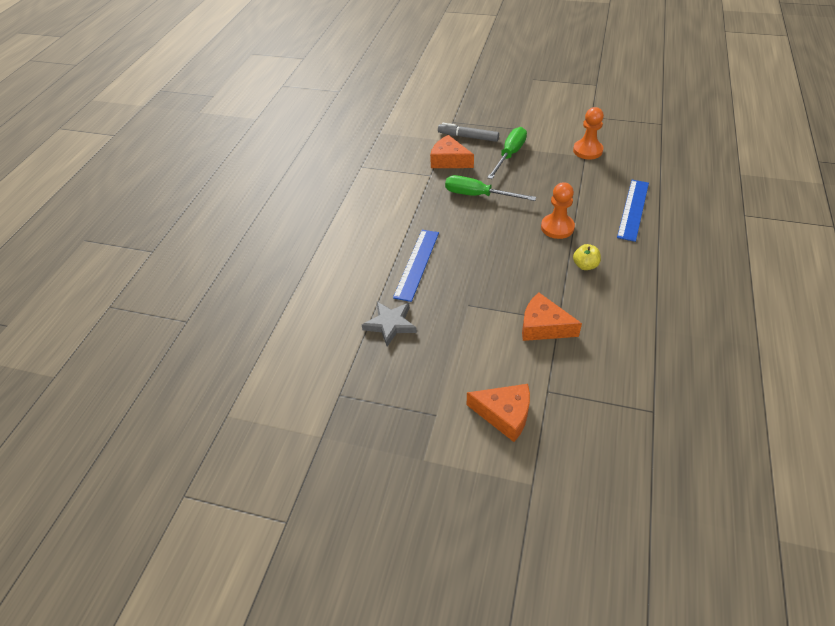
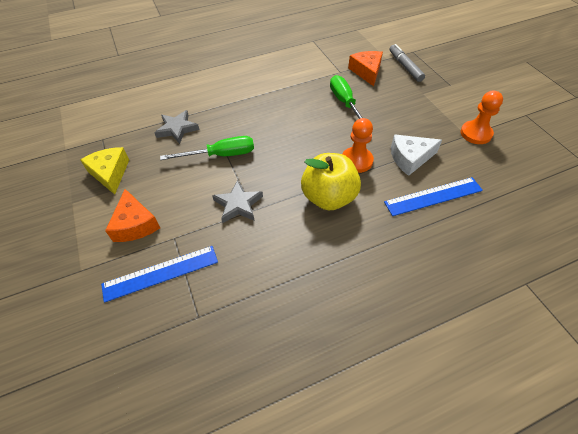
camera: 50 degrees right, 5 degrees up
blue ruler [393,230,439,302] -> blue ruler moved to [101,246,218,303]
green screwdriver [487,127,527,179] -> green screwdriver moved to [160,136,254,160]
orange cheese [522,293,582,341] -> grey star [212,180,263,223]
yellow apple [573,244,601,270] -> yellow apple [301,153,361,210], size x2.16
none -> yellow cheese [80,147,129,195]
none -> white cheese [391,134,442,176]

